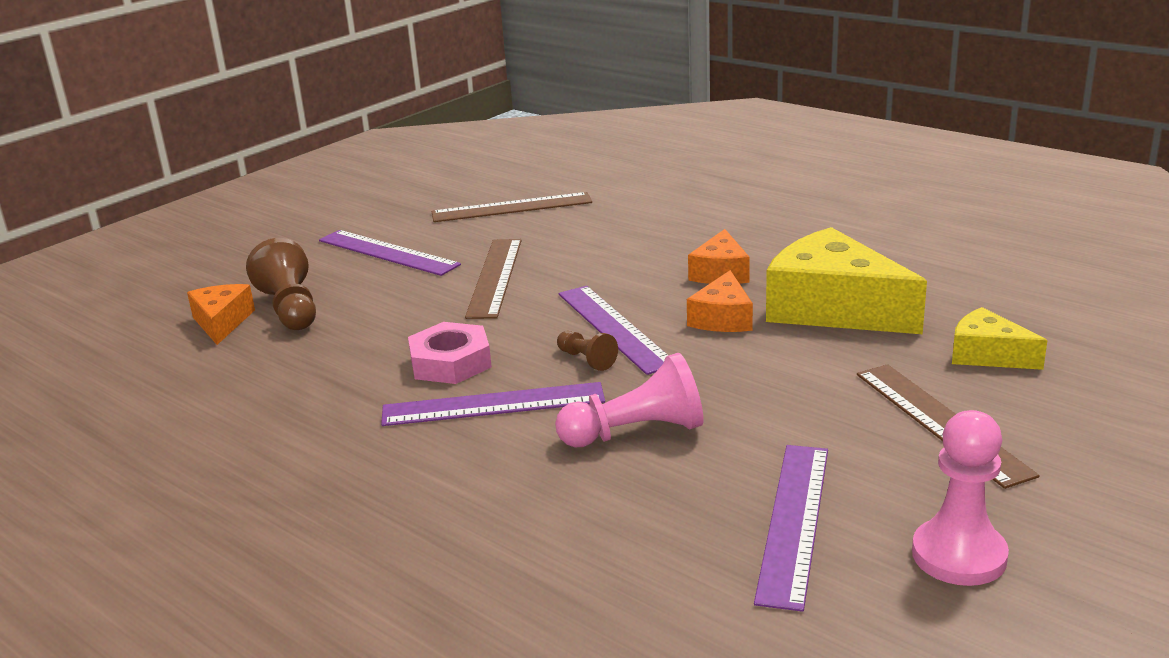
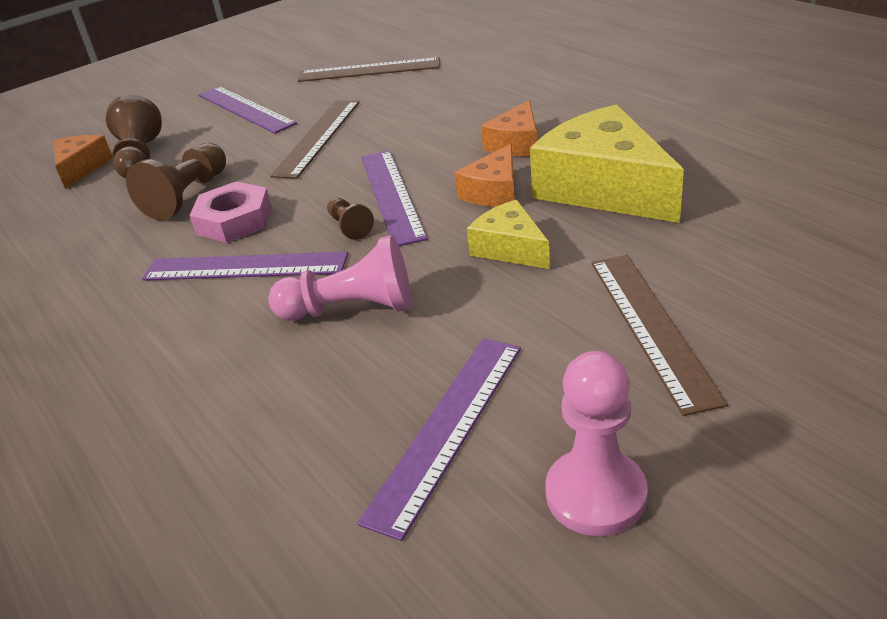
camera: 15 degrees right, 10 degrees up
yellow cheese [952,307,1047,370] -> yellow cheese moved to [467,200,550,269]
none -> brown pawn [126,143,226,220]

